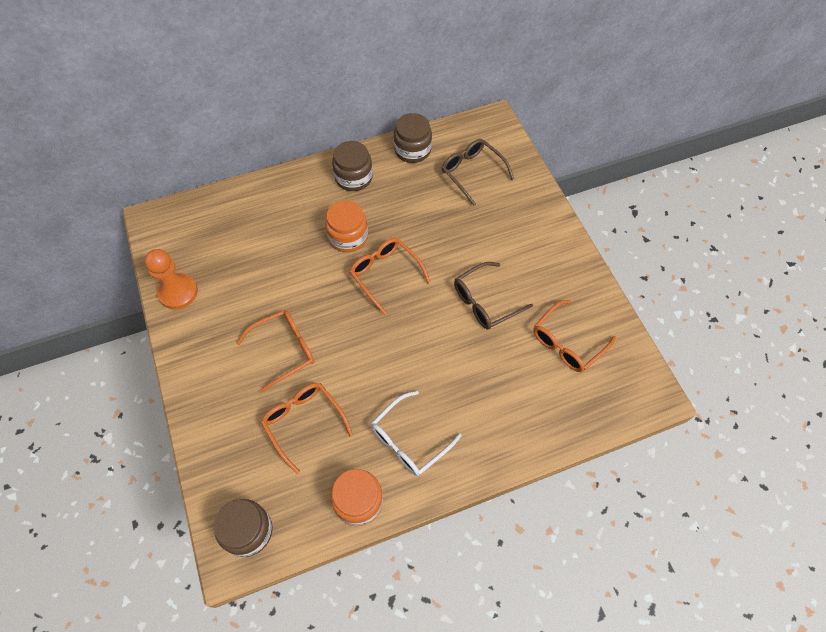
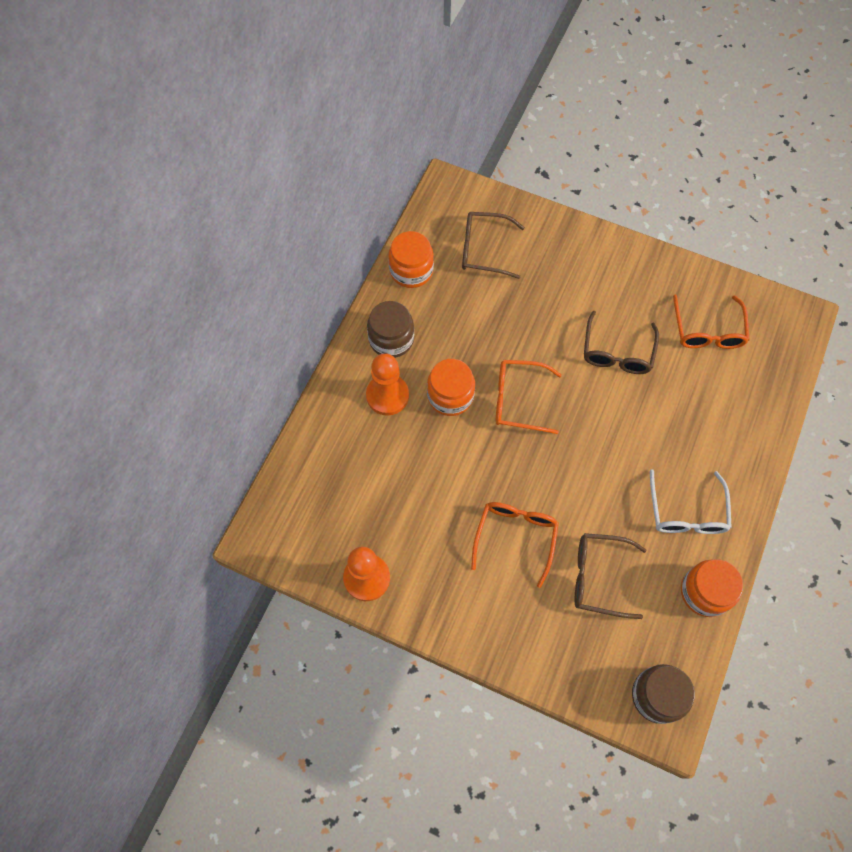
camera: 45 degrees left, 5 degrees up
orange glasses [261,383,353,474] -> brown glasses [575,533,646,619]
brown jar [394,113,432,163] -> orange jar [388,231,434,288]
none -> orange pawn [366,353,409,416]

